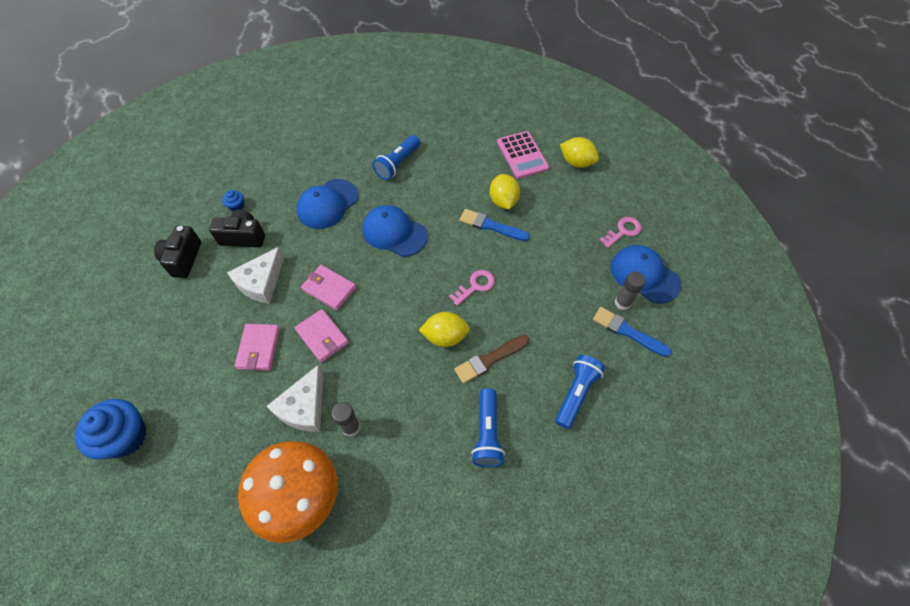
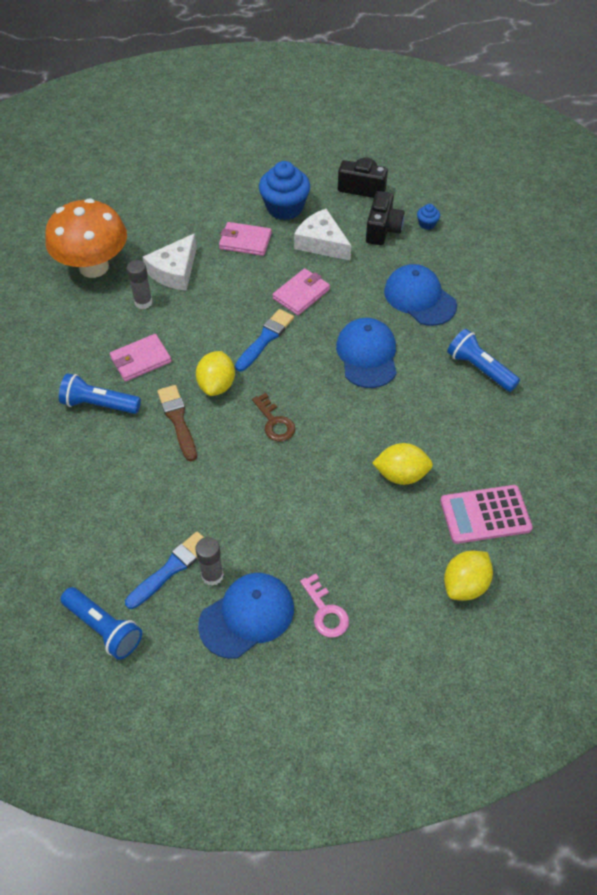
camera: 100 degrees right, 5 degrees down
blue cupcake [75,399,147,459] -> blue cupcake moved to [259,161,310,220]
white cheese [267,364,323,432] -> white cheese turned 90 degrees counterclockwise [143,233,197,291]
pink wallet [295,309,349,363] -> pink wallet moved to [110,334,171,382]
blue cap [362,205,428,257] -> blue cap turned 45 degrees counterclockwise [336,318,397,388]
pink key [449,270,495,306] -> brown key [252,393,295,442]
blue brush [459,209,530,241] -> blue brush moved to [235,309,294,372]
blue flashlight [556,355,605,429] -> blue flashlight moved to [60,587,142,660]

